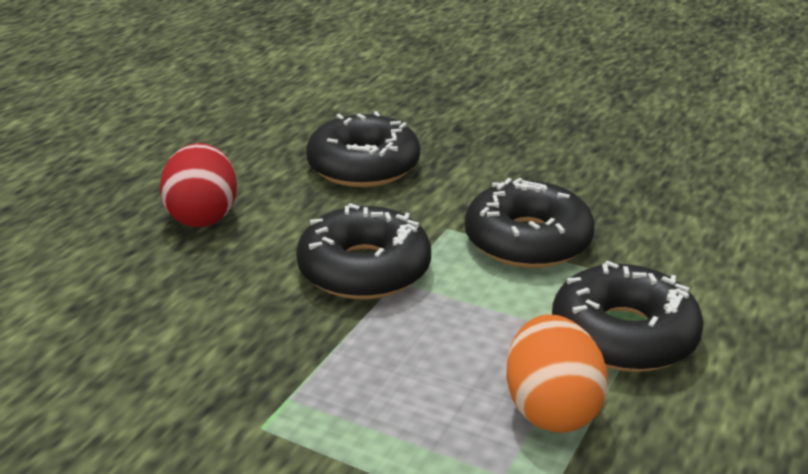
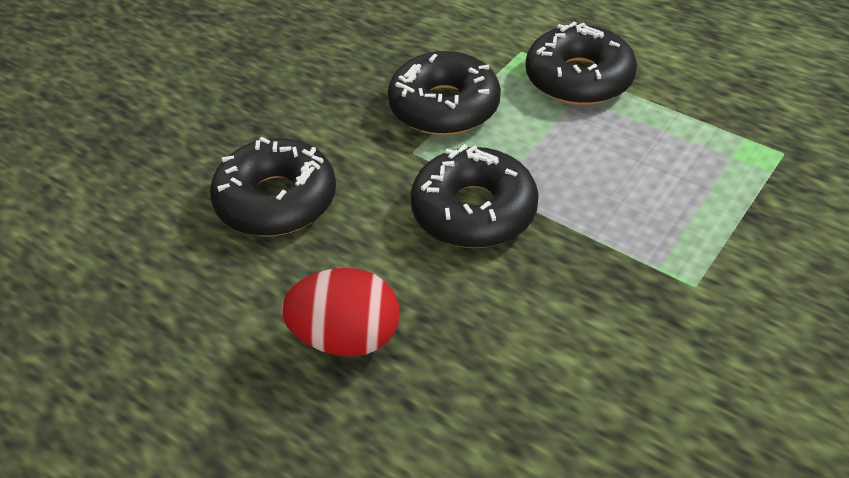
camera: 80 degrees left, 15 degrees up
orange egg [506,315,608,433] -> none

